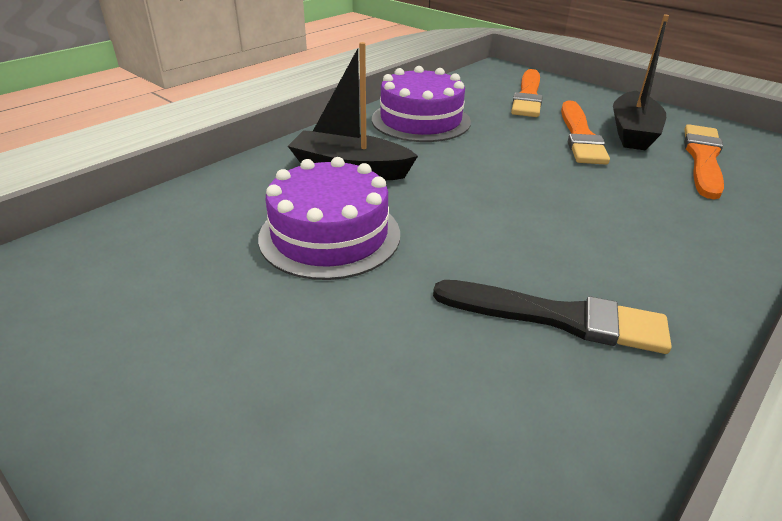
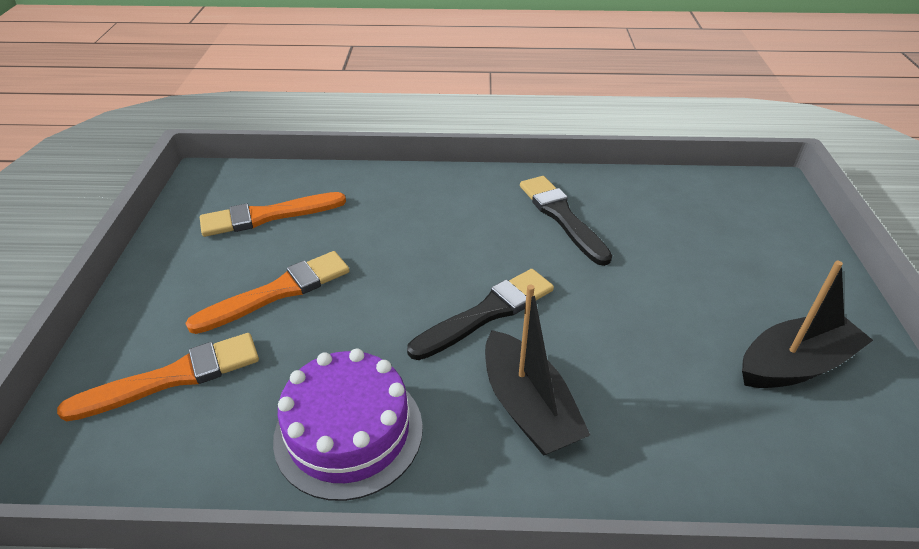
camera: 130 degrees left, 5 degrees up
purple cake [258,157,400,280] -> none
black boat [613,15,669,150] -> black boat moved to [742,261,873,388]
none -> black brush [407,269,554,360]

